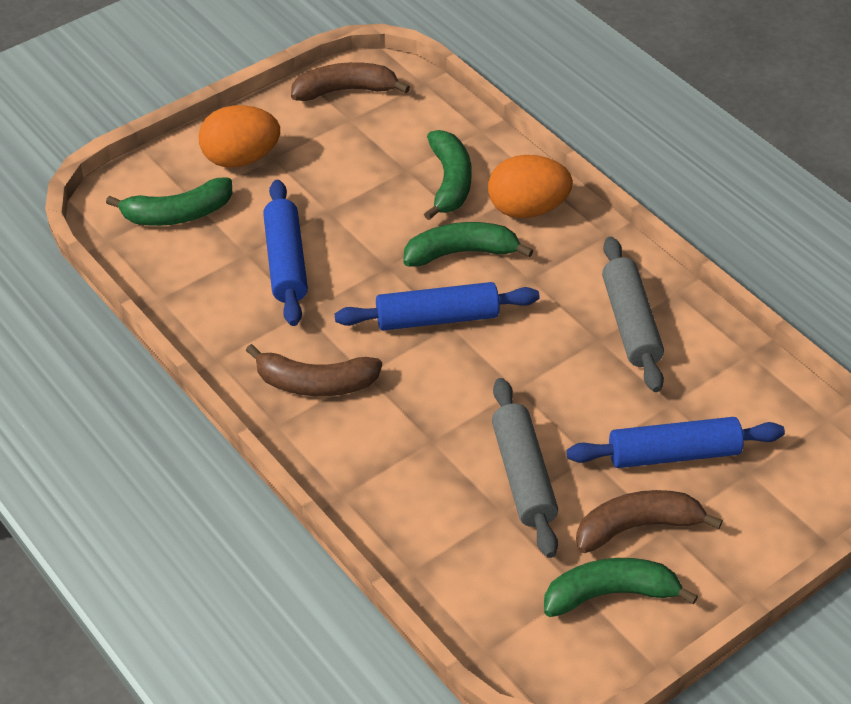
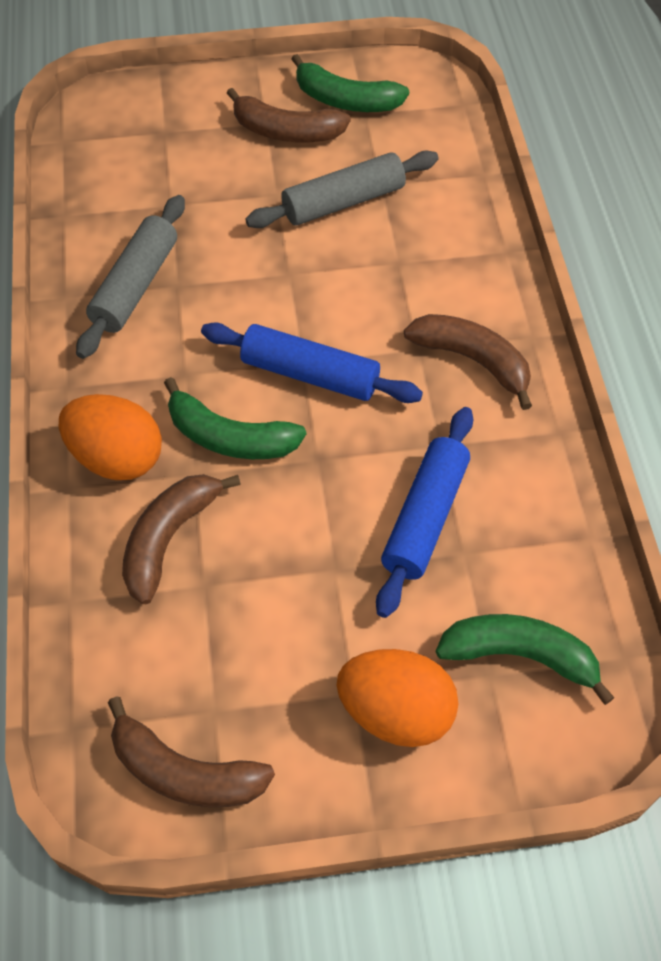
camera: 150 degrees left, 10 degrees up
green banana [424,130,472,220] -> brown banana [122,474,241,604]
grey rolling pin [492,378,558,558] -> grey rolling pin turned 45 degrees clockwise [245,151,439,228]
blue rolling pin [566,417,785,468] -> none

